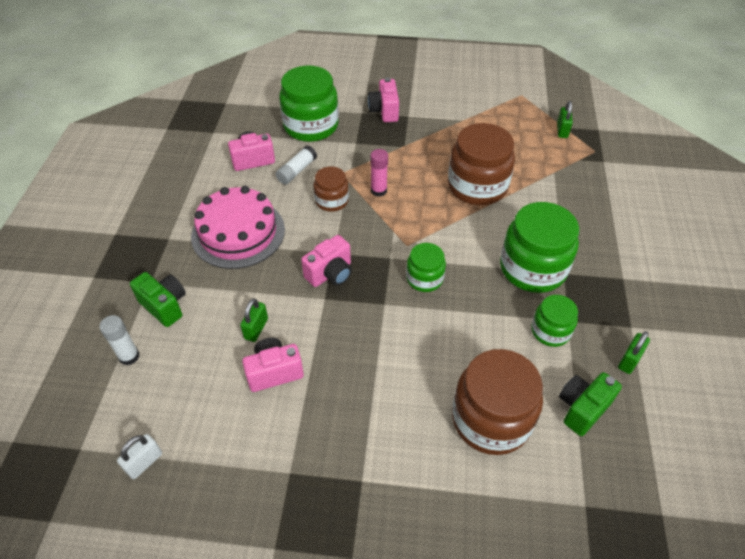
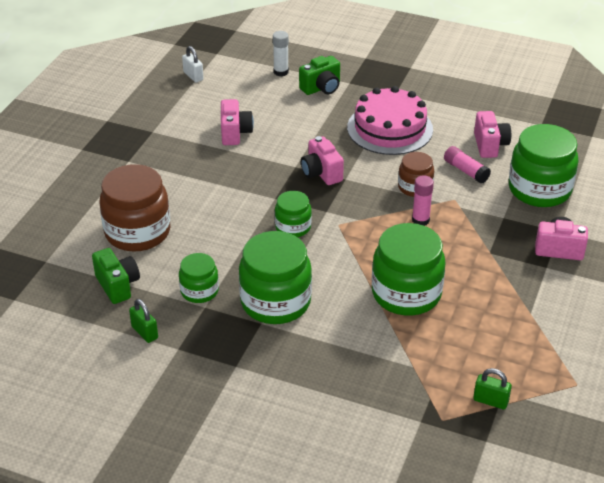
camera: 105 degrees right, 10 degrees down
green padlock [240,298,268,342] -> none
white glue stick [276,146,317,185] -> pink glue stick [444,146,491,184]
brown jar [448,123,515,205] -> green jar [372,223,446,315]

